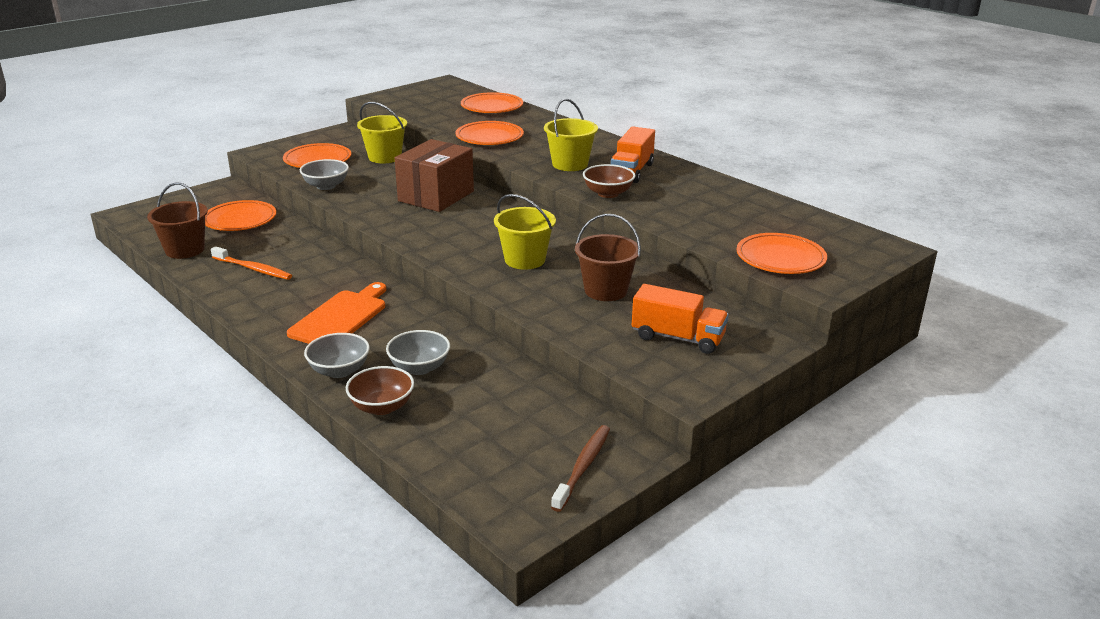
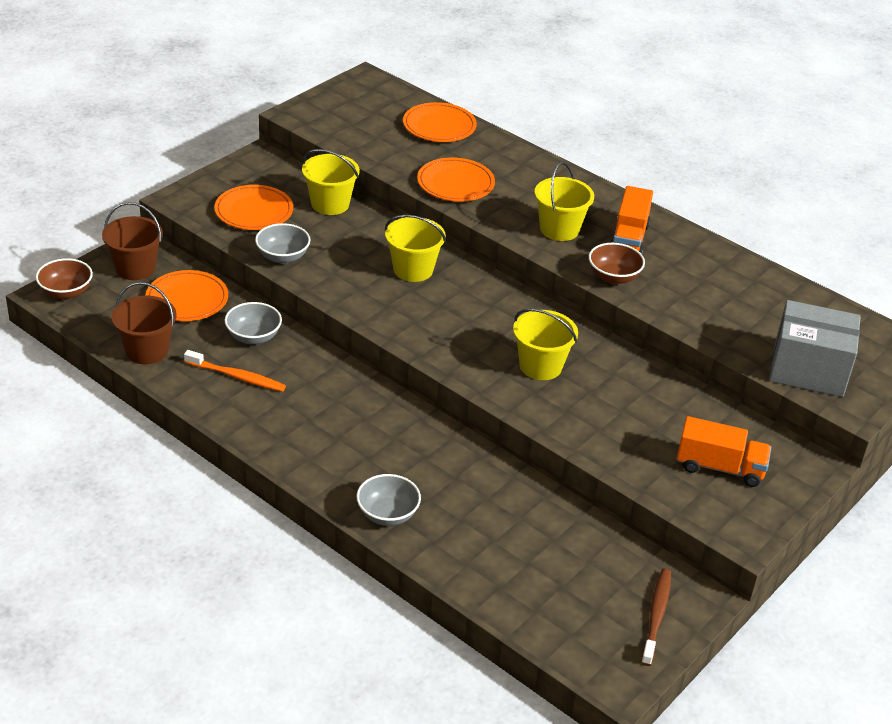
camera: 10 degrees left, 10 degrees up
orange cutting board [287,282,386,344] -> none
brown bowl [346,366,414,415] -> brown bowl moved to [36,258,93,299]
grey bowl [386,330,450,375] -> grey bowl moved to [225,302,282,344]
brown box [395,139,474,212] -> yellow bucket [385,215,446,282]
brown bucket [575,214,641,301] -> brown bucket moved to [102,202,163,280]
orange plate [736,233,827,274] -> grey box [769,300,861,397]

